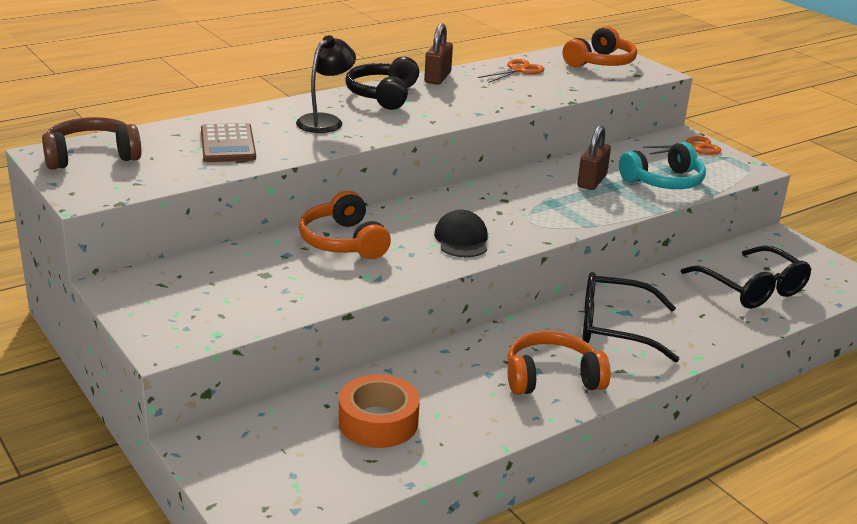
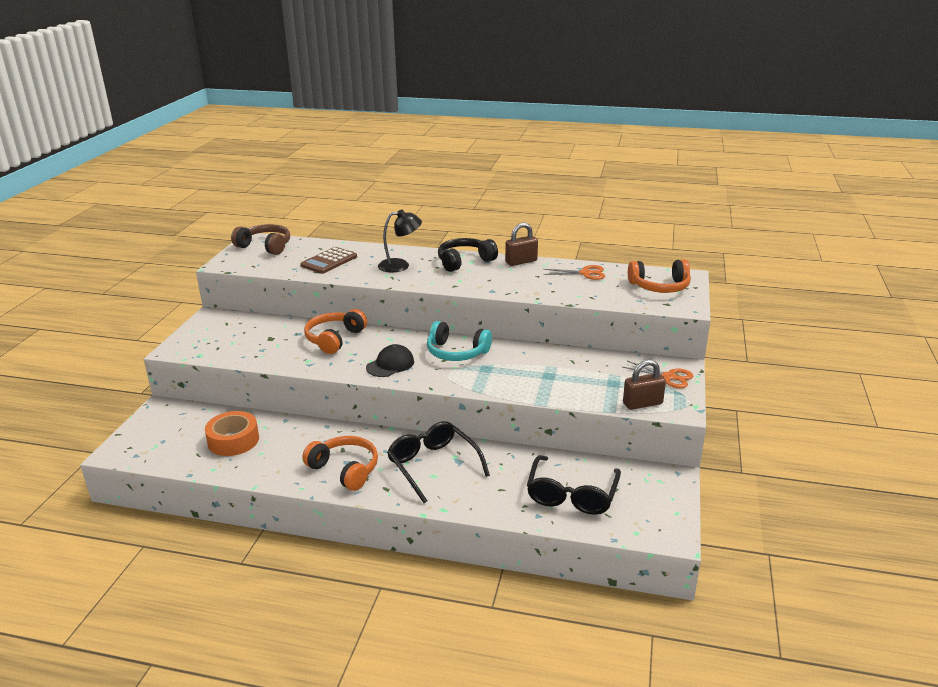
camera: 50 degrees right, 0 degrees up
brown padlock [577,125,611,190] -> brown padlock moved to [623,360,666,410]
turquoise headphones [619,142,706,189] -> turquoise headphones moved to [427,321,492,361]

